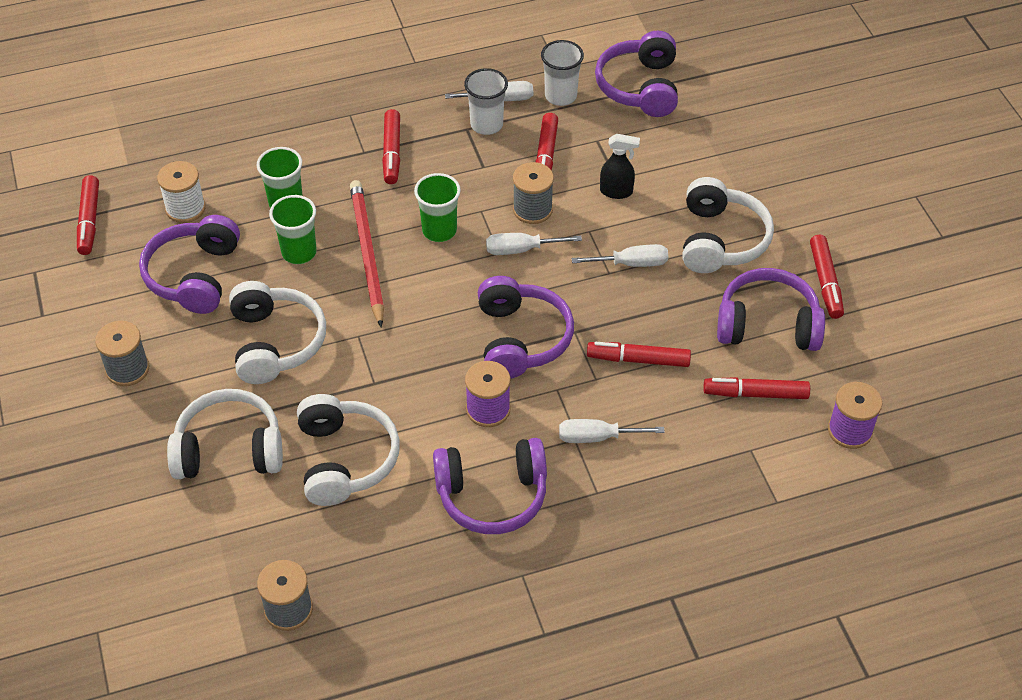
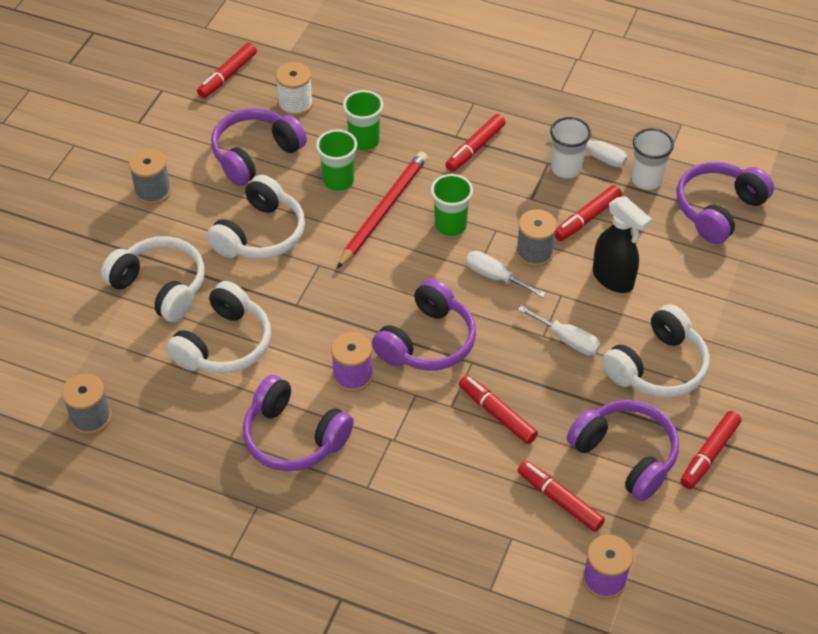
camera: 40 degrees right, 0 degrees up
white screwdriver [559,419,665,443] -> none
black spray bottle [600,134,640,199] -> black spray bottle [593,196,652,293], size x1.53

